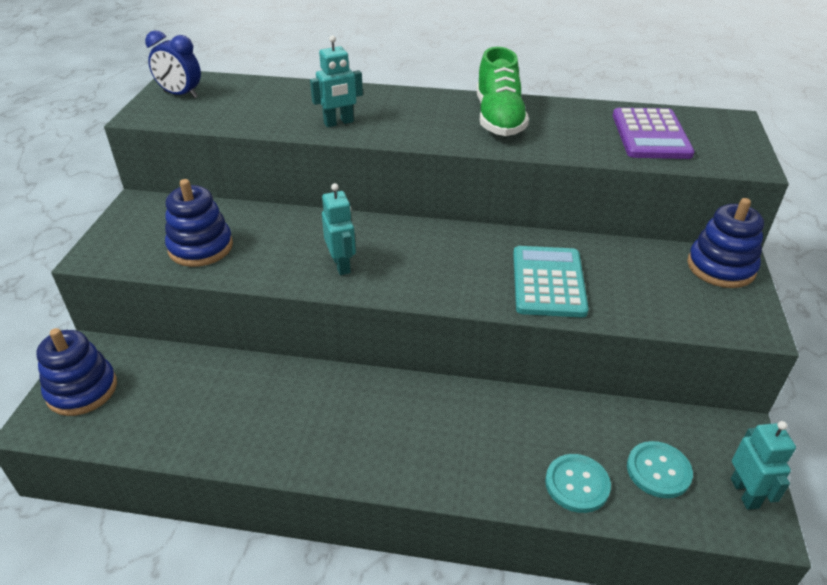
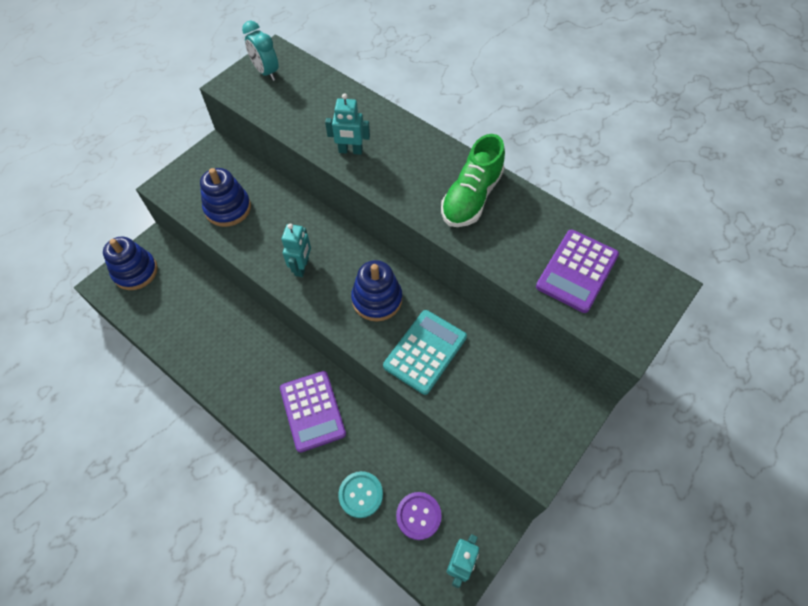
camera: 30 degrees right, 20 degrees up
blue clock [145,30,201,98] -> turquoise clock [242,21,279,81]
turquoise button [627,441,693,498] -> purple button [396,492,442,540]
blue stacking toy [687,198,764,288] -> blue stacking toy moved to [351,260,402,321]
none -> purple calculator [280,371,346,453]

